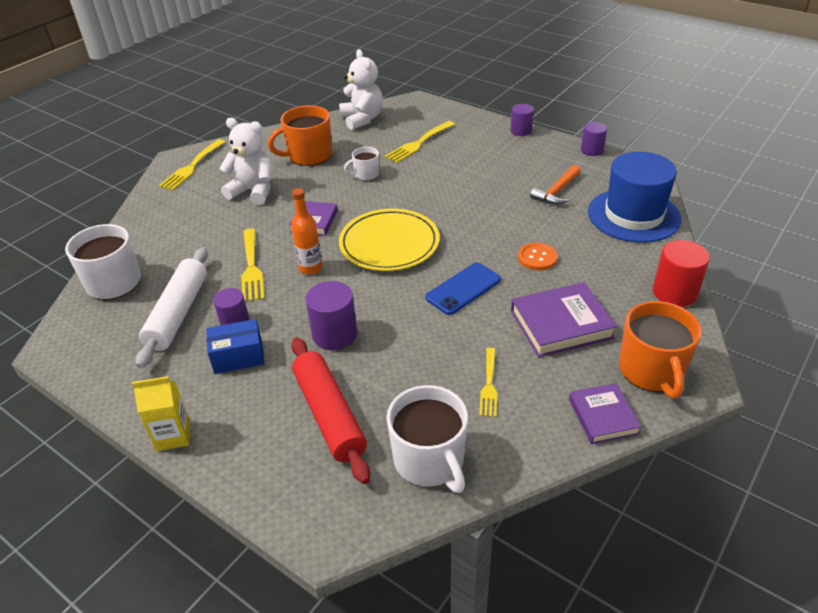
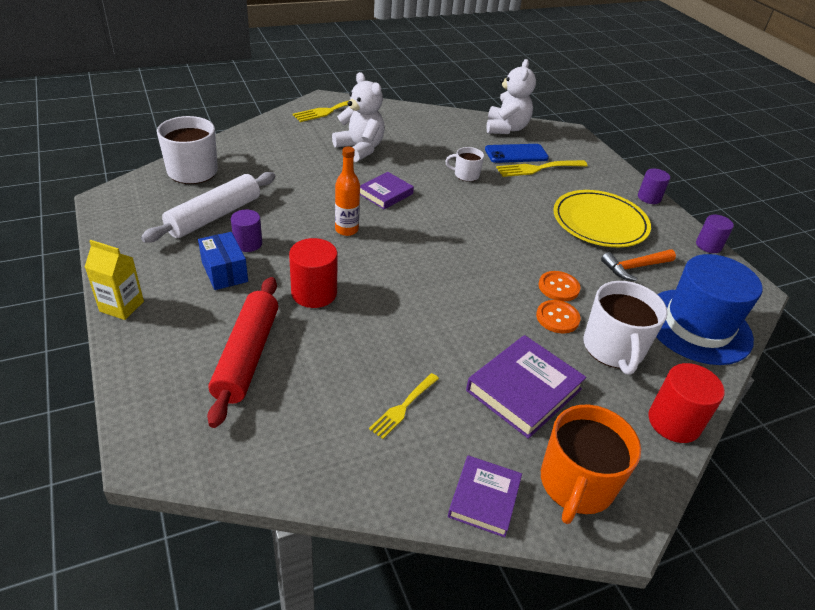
camera: 25 degrees right, 0 degrees up
blue box [206,319,265,374] -> blue box turned 45 degrees clockwise [198,232,248,290]
yellow fork [241,229,264,302] -> none
orange mug [268,105,332,166] -> none
purple cylinder [306,281,357,350] -> red cylinder [289,238,338,308]
yellow plate [339,209,440,271] -> yellow plate moved to [553,190,651,247]
white mug [386,385,468,493] -> white mug moved to [583,281,668,375]
blue phone [425,263,501,315] -> blue phone moved to [485,144,549,163]
purple book [511,282,617,357] -> purple book turned 60 degrees counterclockwise [466,335,587,439]
none -> orange button [538,271,580,301]

